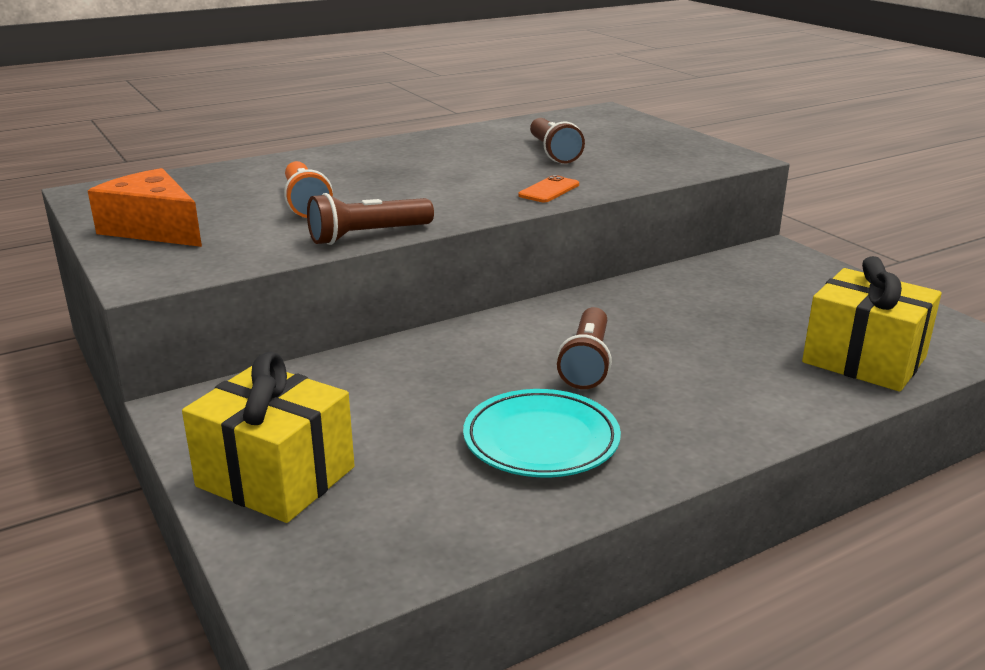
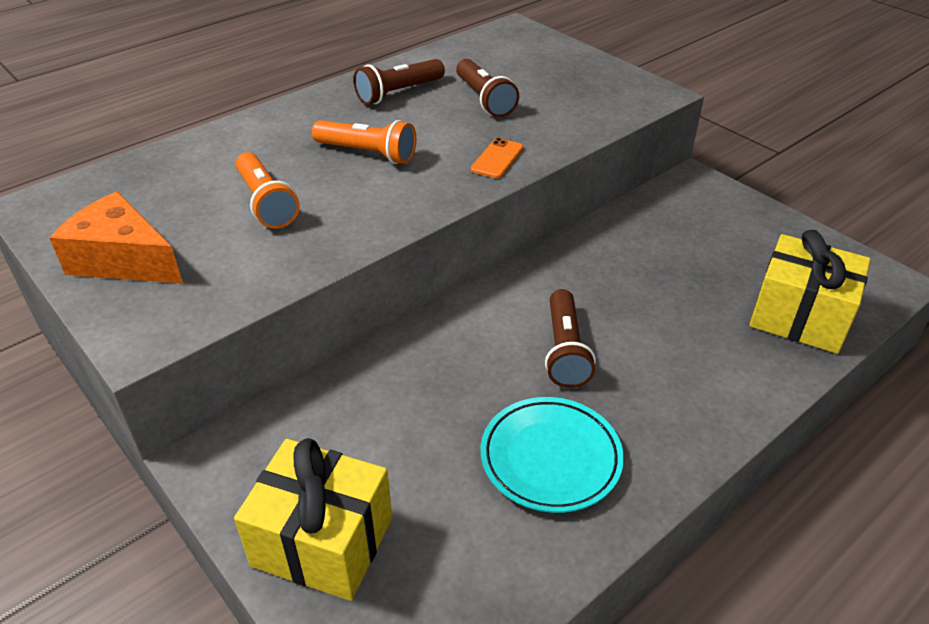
camera: 10 degrees left, 15 degrees up
brown flashlight [307,193,434,245] -> brown flashlight moved to [353,59,445,105]
none -> orange flashlight [312,120,416,164]

